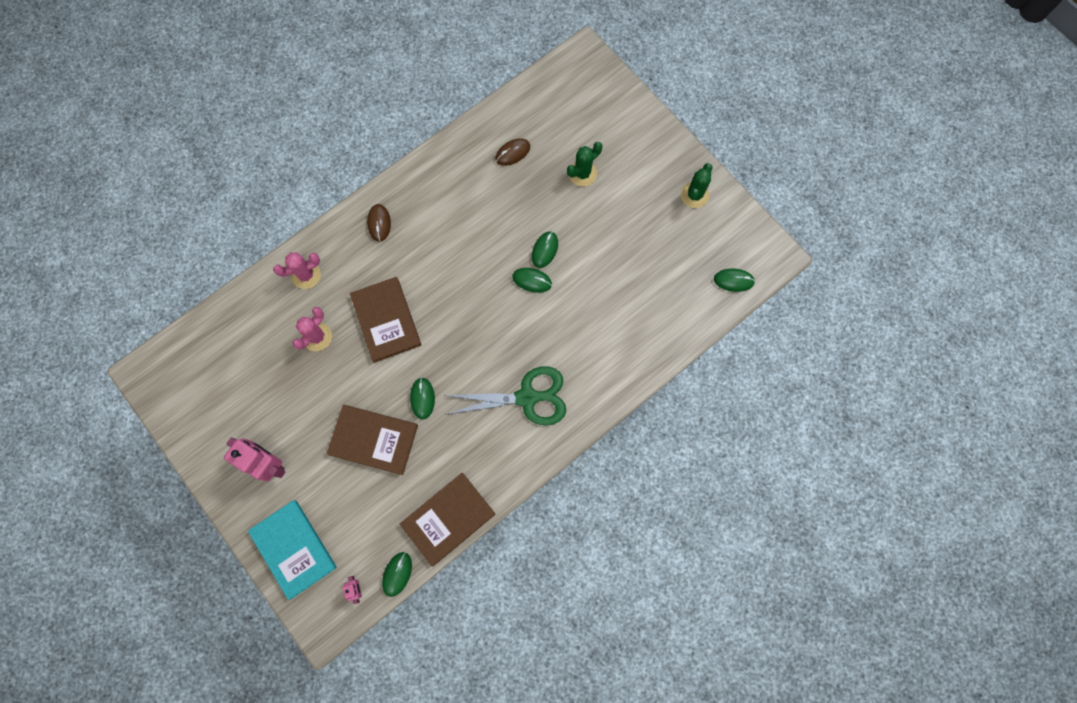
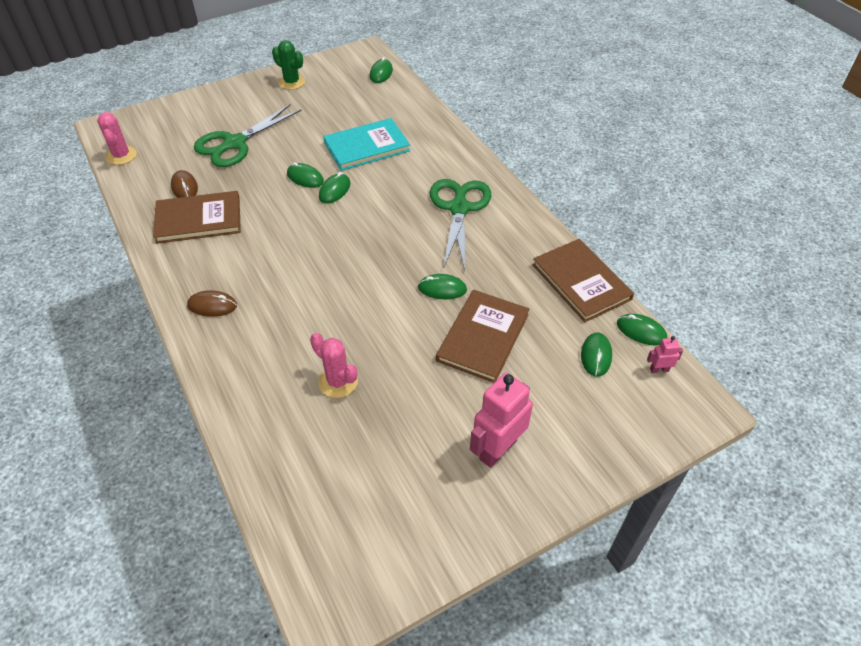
camera: 80 degrees left, 25 degrees down
turquoise book [248,500,337,600] -> turquoise book moved to [323,118,410,171]
pink cactus [273,252,321,289] -> pink cactus moved to [97,112,137,165]
brown book [350,277,421,363] -> brown book moved to [153,191,241,244]
green cactus [567,142,602,186] -> green scissors [194,104,302,167]
none -> green mouse [581,333,612,377]

